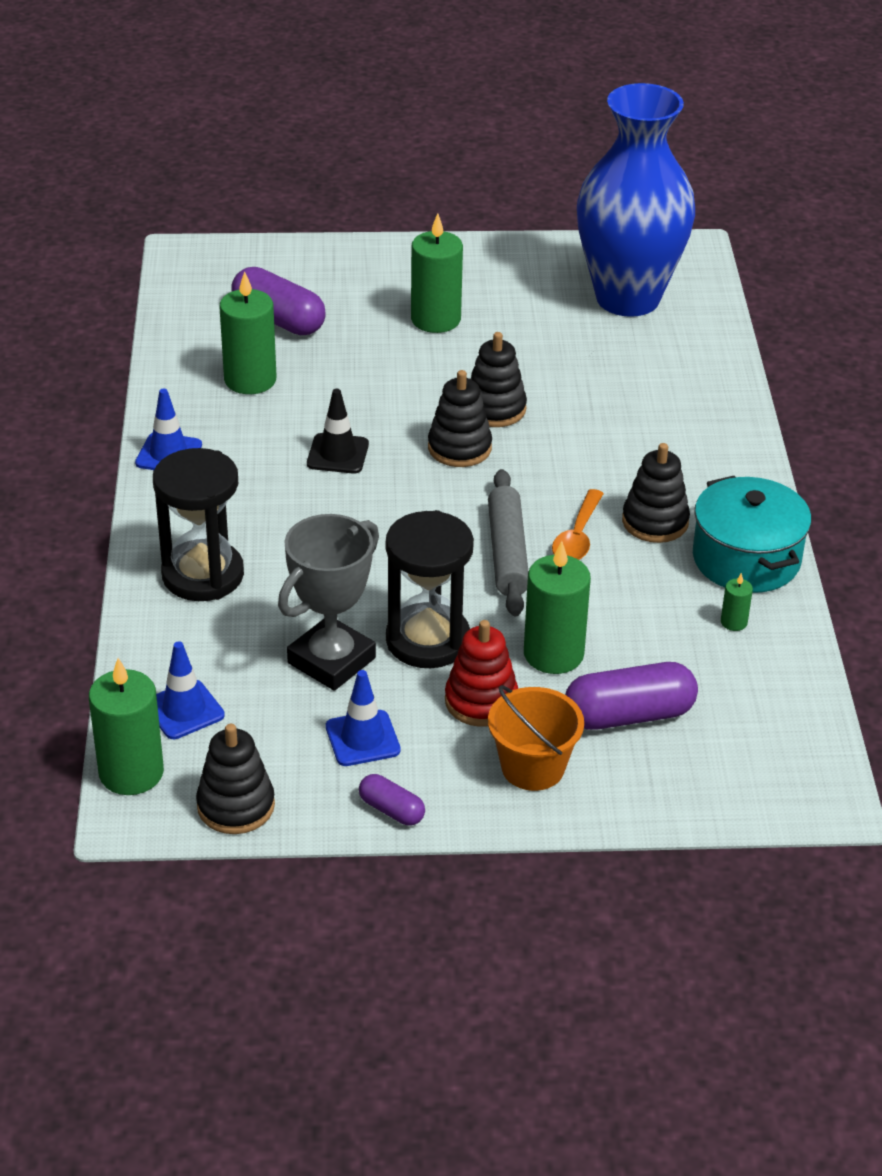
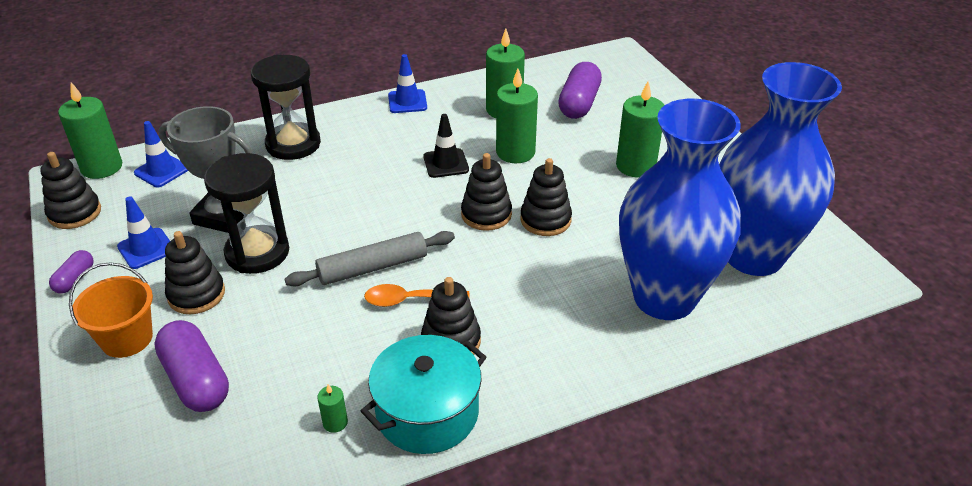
camera: 70 degrees right, 0 degrees up
red stacking toy [445,620,518,727] -> black stacking toy [165,231,225,314]
green candle [524,541,591,674] -> green candle moved to [496,69,538,163]
none -> blue vase [619,99,741,320]

